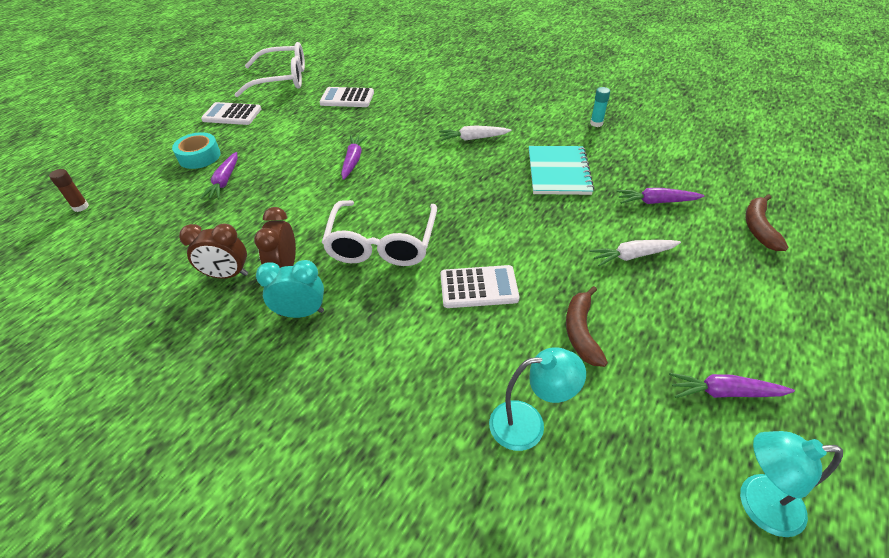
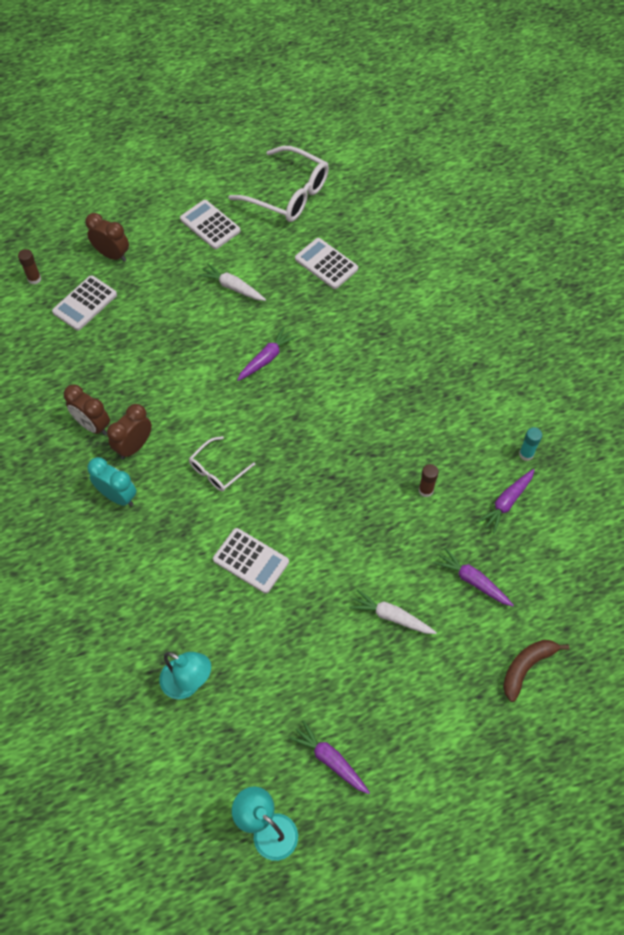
camera: 35 degrees right, 15 degrees up
turquoise tape [172,132,221,169] -> none
purple carrot [200,152,238,199] -> purple carrot moved to [477,469,534,534]
white glasses [321,200,437,266] -> white glasses [189,436,255,492], size x0.54
white carrot [439,125,512,141] -> white carrot moved to [198,263,266,301]
turquoise notebook [529,146,594,195] -> brown glue stick [419,464,439,497]
brown banana [566,286,608,367] -> none
none -> white calculator [52,275,117,331]
none -> brown clock [85,213,129,262]

